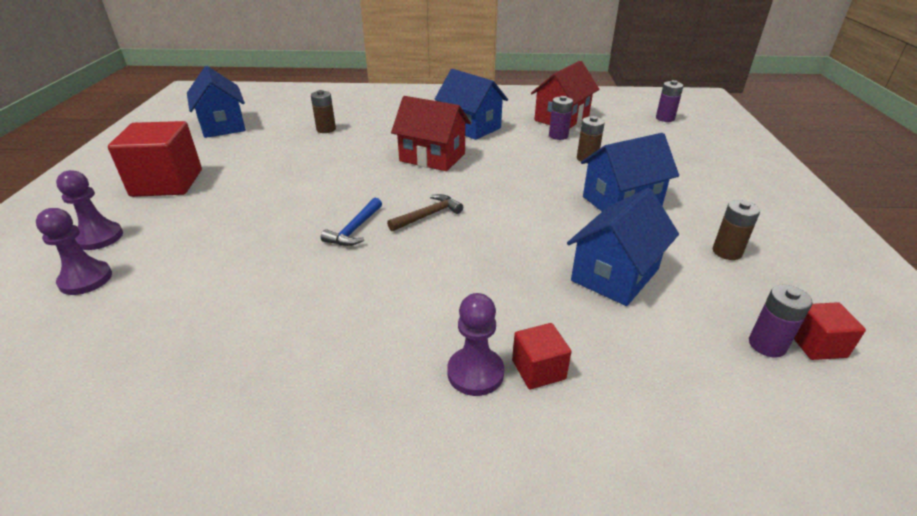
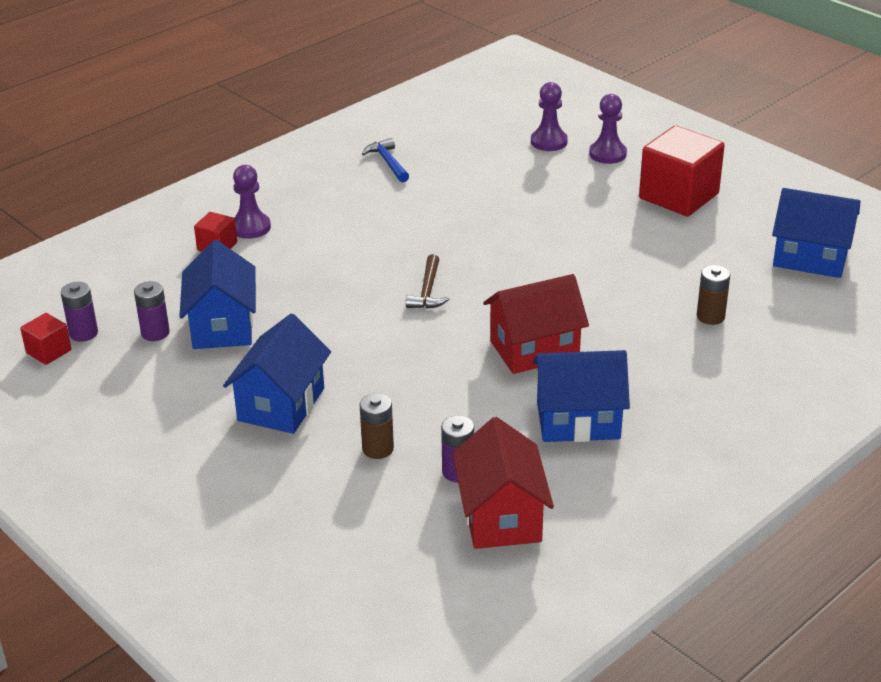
camera: 135 degrees right, 0 degrees up
blue hammer [321,198,382,246] -> blue hammer moved to [362,138,409,183]
purple battery [656,80,683,122] -> purple battery moved to [134,281,170,341]
brown battery [713,200,760,260] -> none

